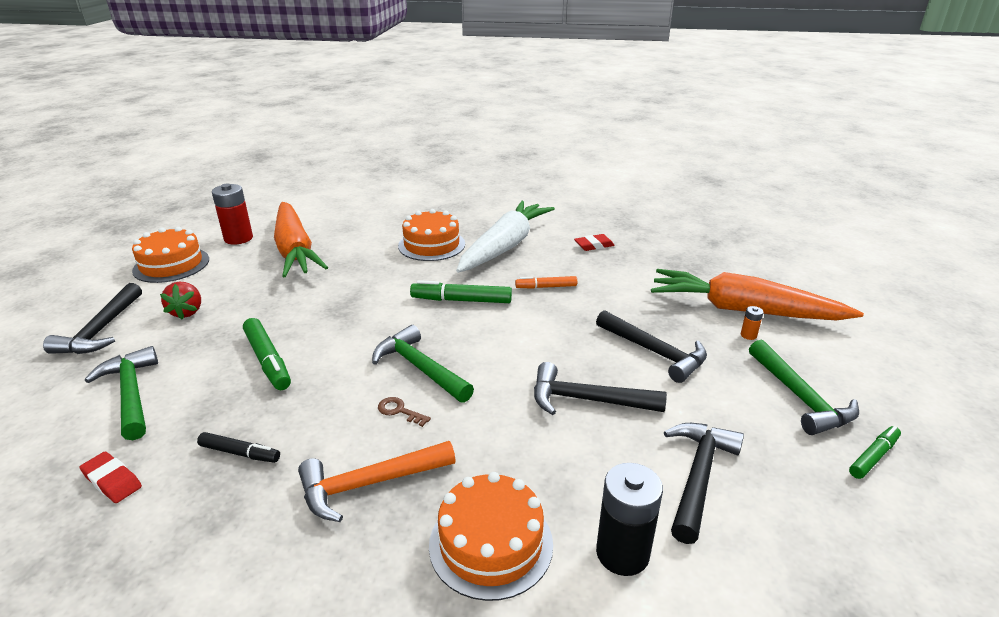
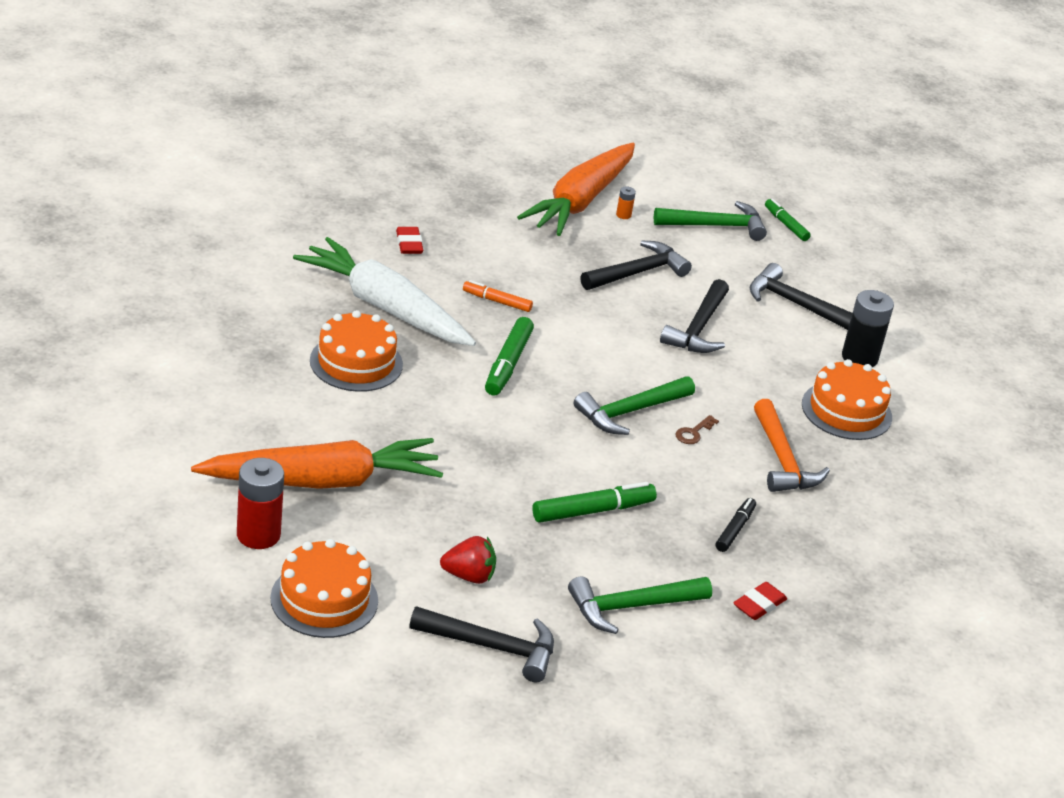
camera: 85 degrees left, 5 degrees up
orange marker [515,276,577,289] -> orange marker turned 105 degrees clockwise [463,280,533,312]

